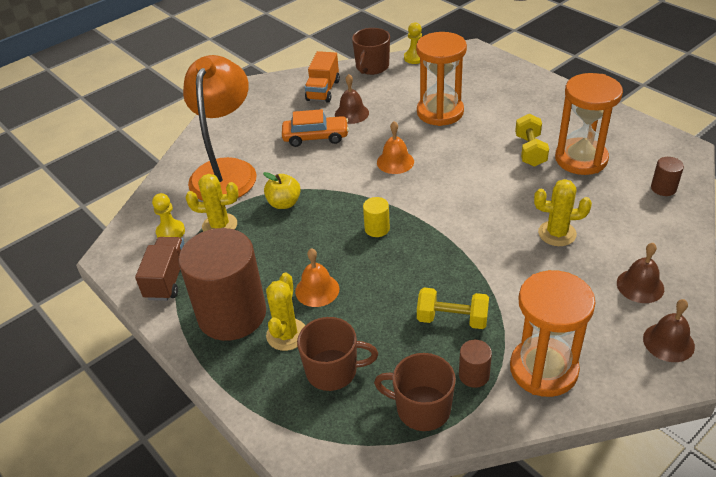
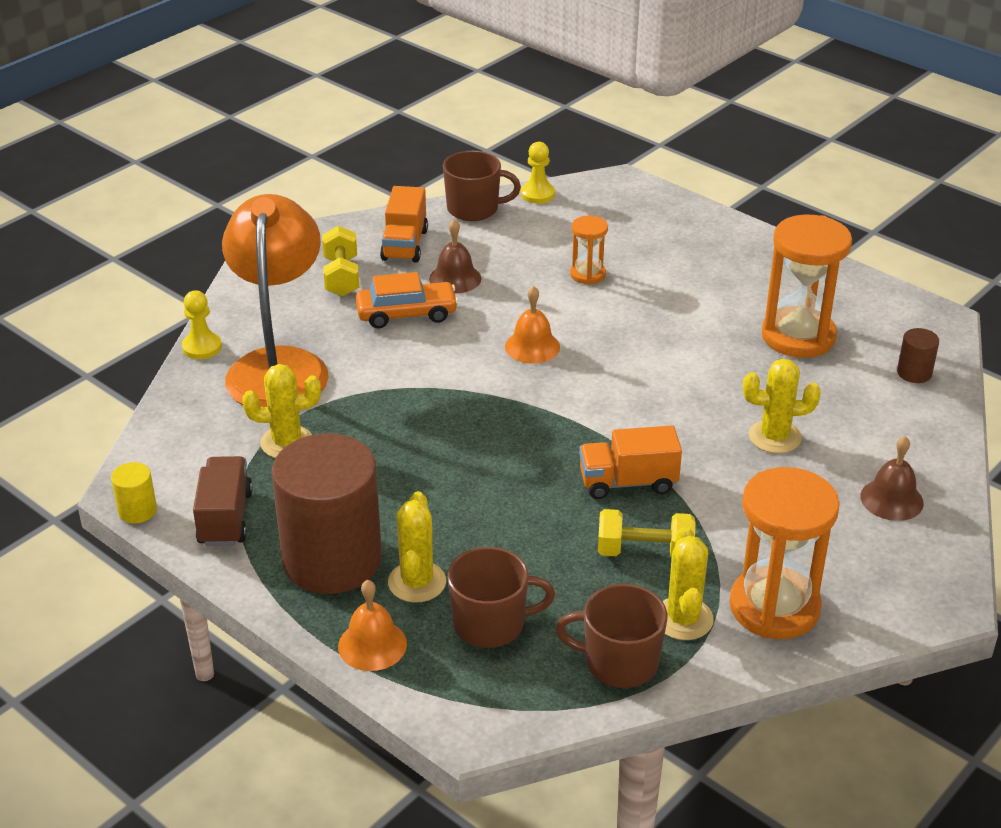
camera: 10 degrees left, 5 degrees down
yellow pawn [152,193,185,238] -> yellow pawn moved to [182,290,222,359]
yellow apple [263,172,301,209] -> none
orange bell [295,248,339,307] -> orange bell moved to [338,580,407,671]
brown mug [352,28,390,75] -> brown mug turned 105 degrees counterclockwise [443,151,521,221]
yellow cylinder [363,197,390,237] -> yellow cylinder moved to [111,462,157,523]
orange hourglass [416,32,467,126] -> orange hourglass [570,216,608,285], size x0.51
brown cylinder [459,340,492,388] -> yellow cactus [662,526,714,640]
yellow dumbbell [515,114,549,167] -> yellow dumbbell moved to [322,226,359,297]
brown bell [643,299,695,362] -> none
none -> orange truck [579,425,682,499]

